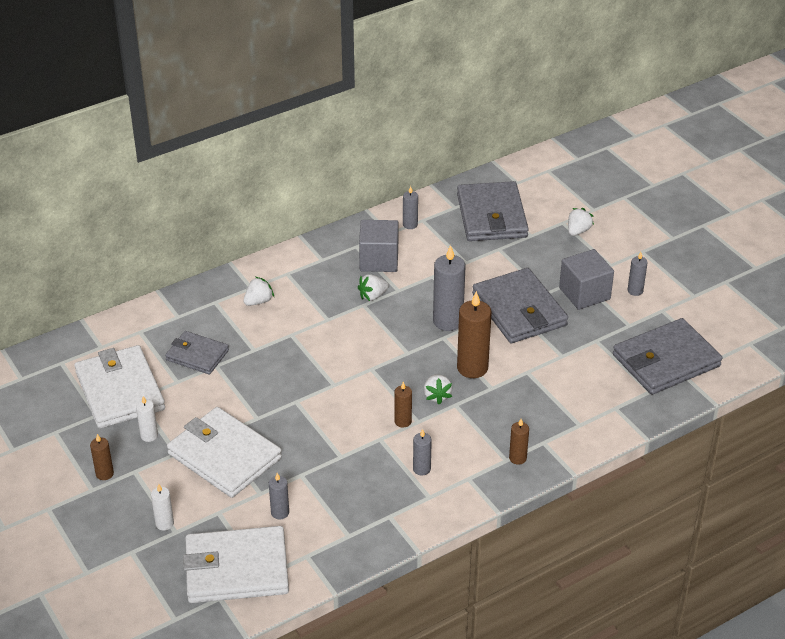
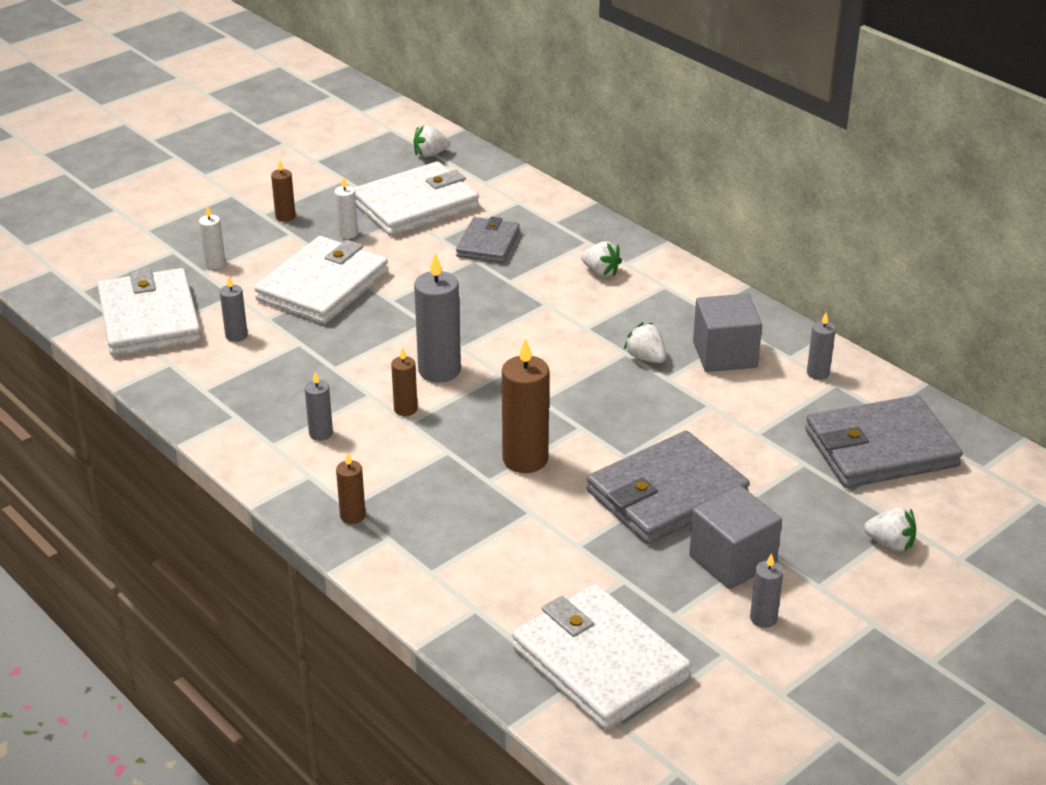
camera: 80 degrees right, 5 degrees down
white strawberry [424,374,452,405] -> white strawberry moved to [413,125,450,157]
grey candle [433,245,466,331] -> grey candle moved to [414,253,461,382]
grey wallet [613,318,722,395] -> white wallet [512,584,691,730]

